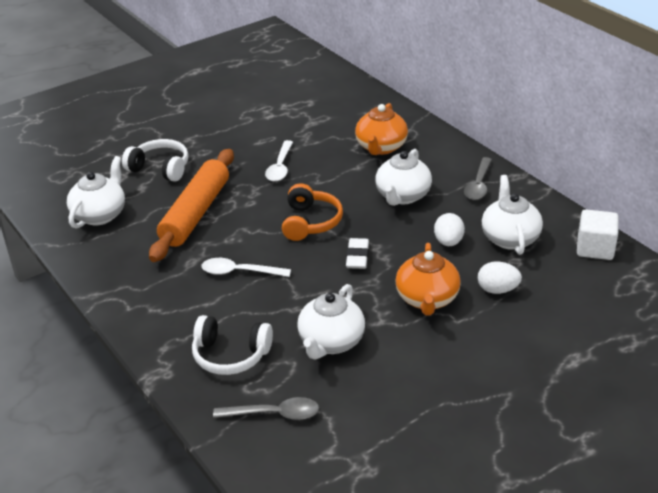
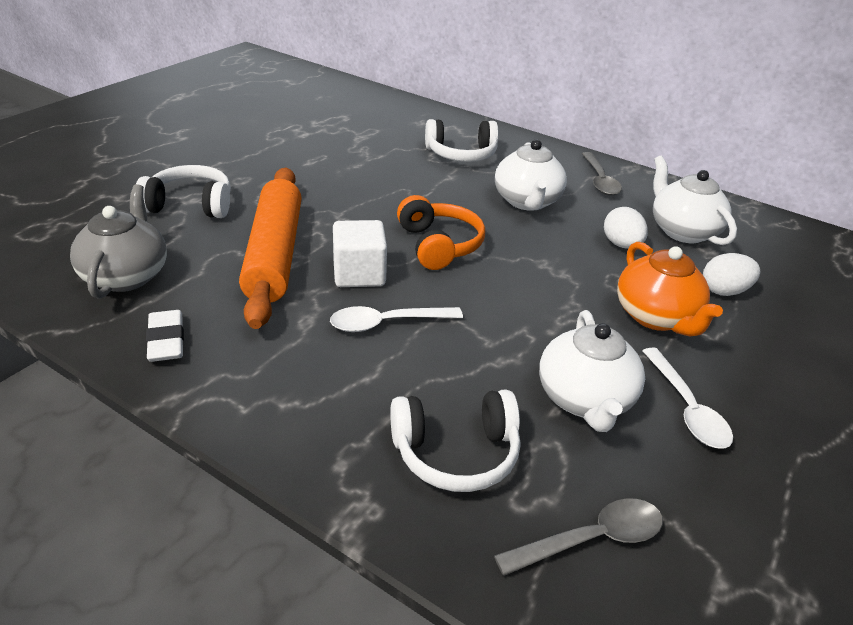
camera: 25 degrees left, 0 degrees up
white teapot [67,156,125,229] -> grey teapot [70,184,167,299]
white spoon [265,140,293,182] -> white spoon moved to [643,347,733,449]
white eraser [346,238,369,269] -> white eraser moved to [146,310,184,362]
orange teapot [355,103,408,155] -> white headphones [425,119,498,162]
white cube [577,209,619,260] -> white cube moved to [333,220,387,287]

